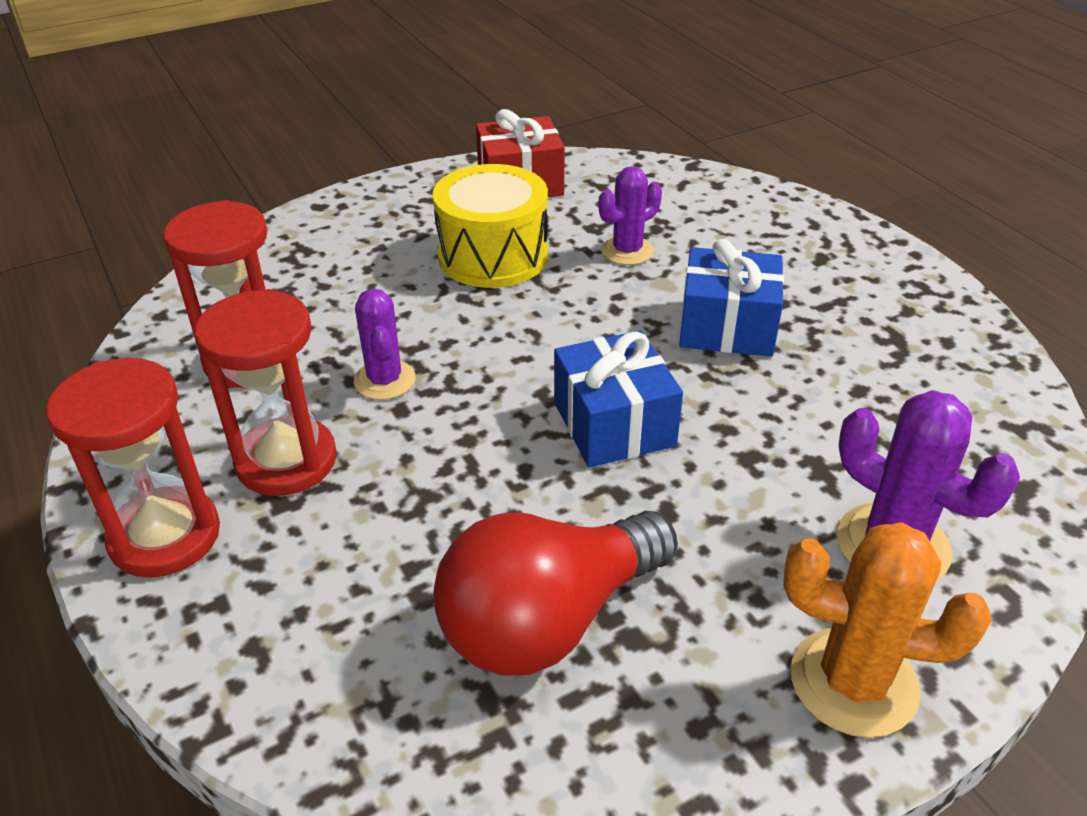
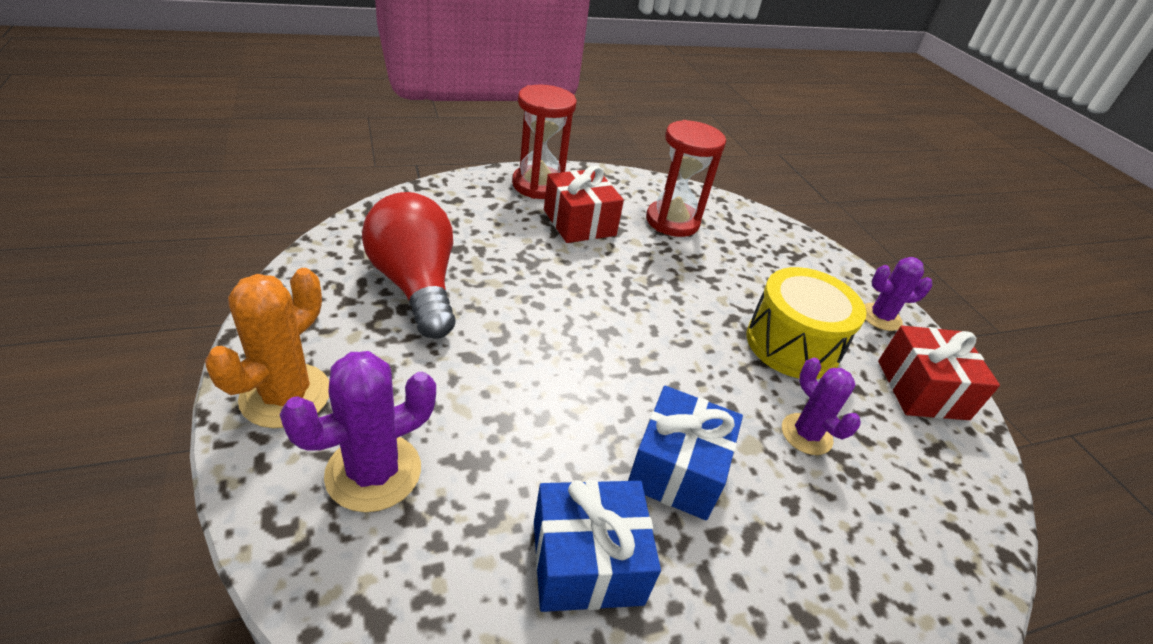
camera: 95 degrees right, 0 degrees up
red hourglass [195,289,337,496] -> red gift [544,166,624,243]
purple cactus [354,289,416,400] -> purple cactus moved to [864,257,932,331]
blue gift [554,330,683,468] -> blue gift moved to [534,480,661,612]

